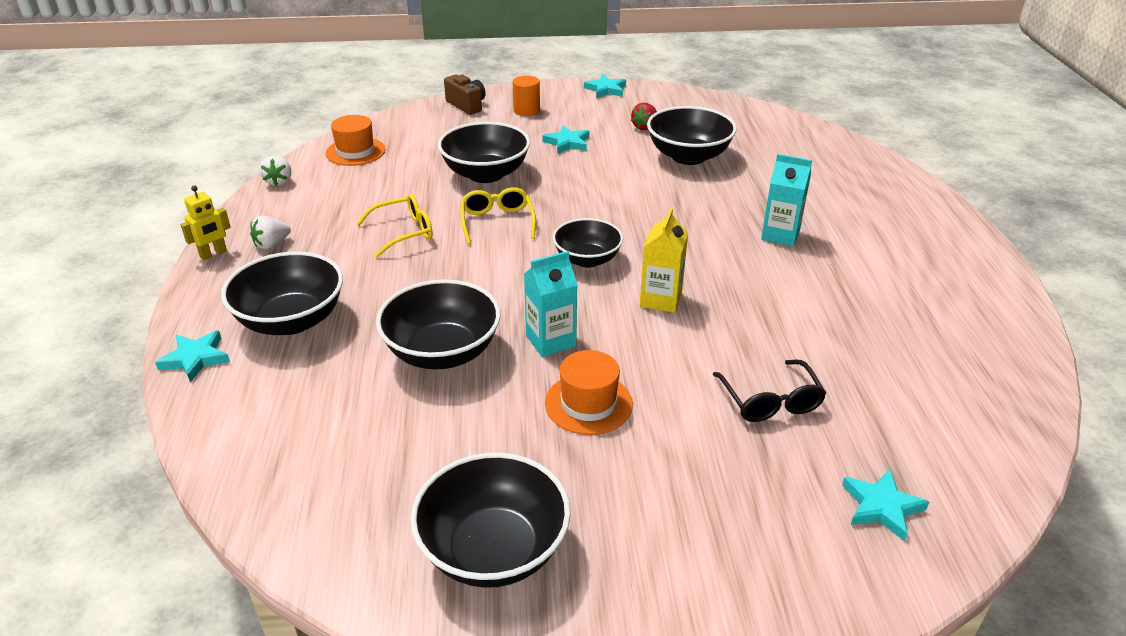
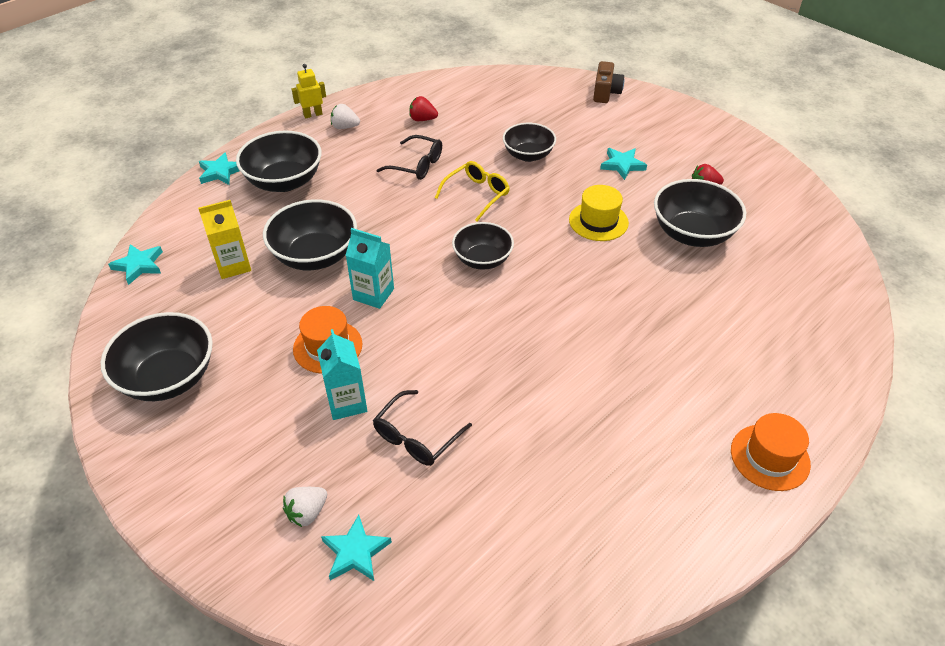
camera: 50 degrees right, 10 degrees up
yellow robot [180,185,231,260] -> yellow robot turned 150 degrees clockwise [292,64,326,118]
white strawberry [260,156,291,186] -> white strawberry moved to [283,487,327,527]
orange hat [325,115,386,166] -> orange hat moved to [731,413,811,491]
yellow glasses [356,194,433,258] -> black glasses [377,135,442,180]
black bowl [438,122,530,183] -> black bowl [503,123,556,162], size x0.67
orange cylinder [513,76,540,116] -> none
turquoise star [584,75,626,98] -> turquoise star moved to [108,244,163,285]
yellow carton [640,208,688,313] -> yellow carton moved to [198,200,251,279]
turquoise carton [761,154,812,246] -> turquoise carton moved to [317,329,367,420]
none -> red strawberry [409,96,438,121]
none -> yellow hat [569,185,629,241]

